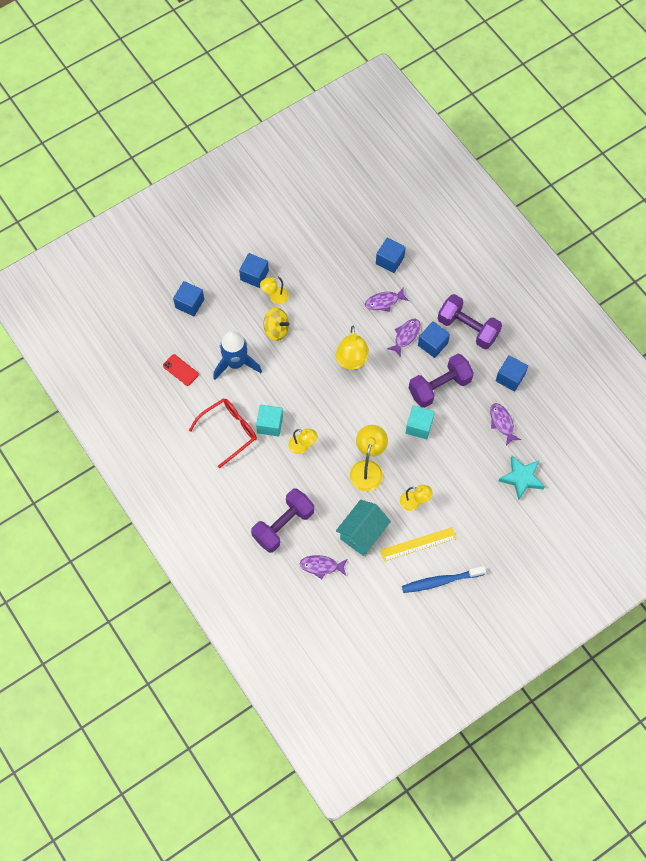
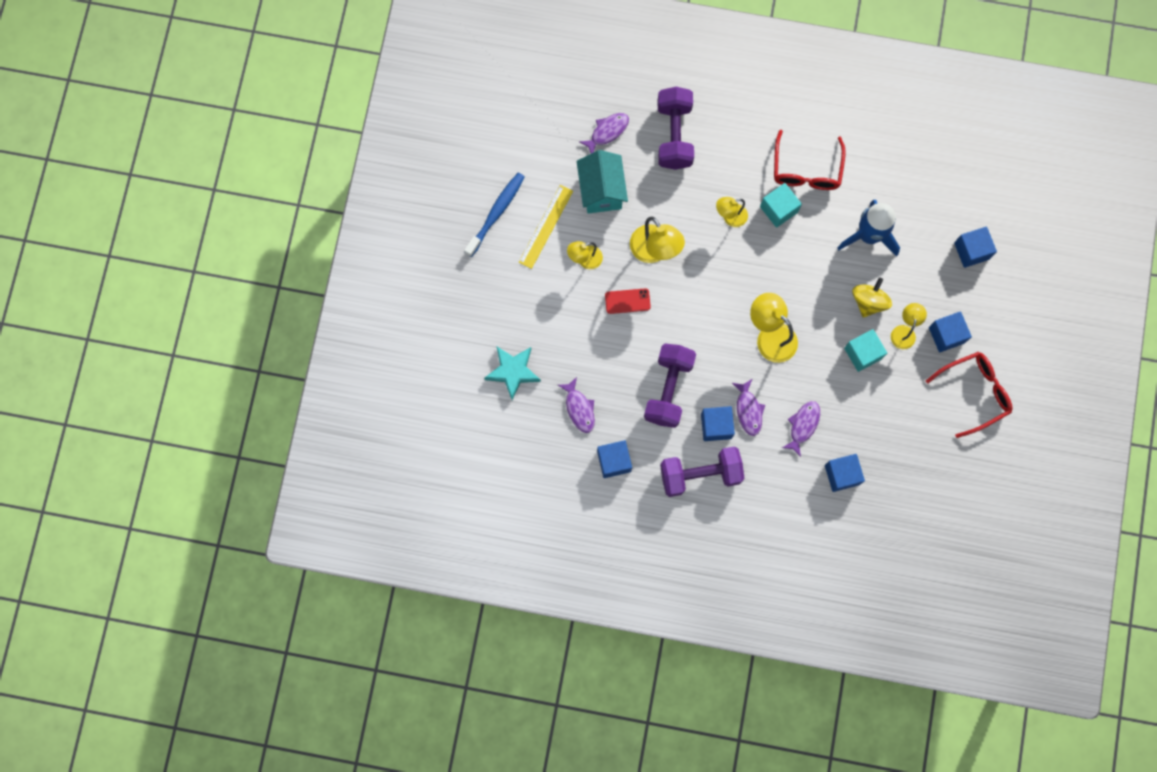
camera: 135 degrees right, 10 degrees up
red phone [163,354,199,386] -> red phone moved to [605,288,651,314]
yellow spinning top [263,308,290,341] -> yellow spinning top turned 135 degrees clockwise [852,277,892,317]
turquoise cube [406,406,435,439] -> turquoise cube moved to [844,329,887,372]
purple fish [490,403,521,446] -> purple fish turned 45 degrees clockwise [558,377,595,433]
none -> red glasses [926,352,1012,438]

